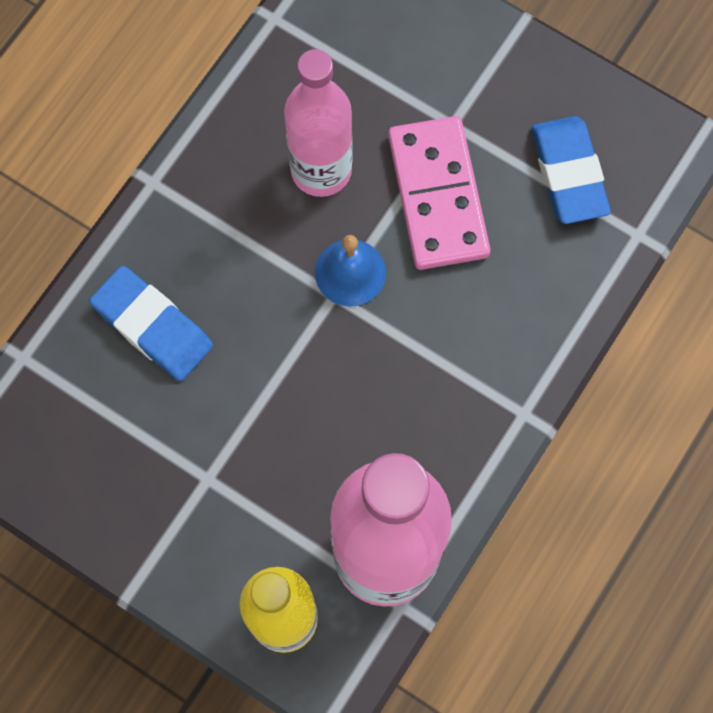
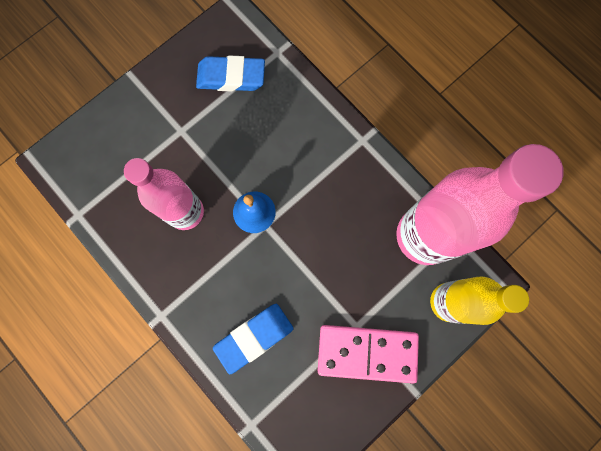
camera: 75 degrees left, 5 degrees up
pink domino [388,116,491,270] -> pink domino moved to [318,325,419,384]

